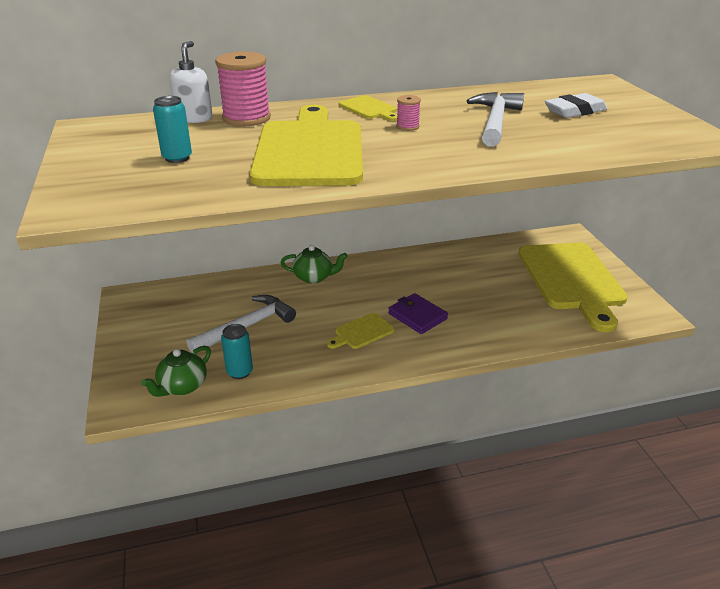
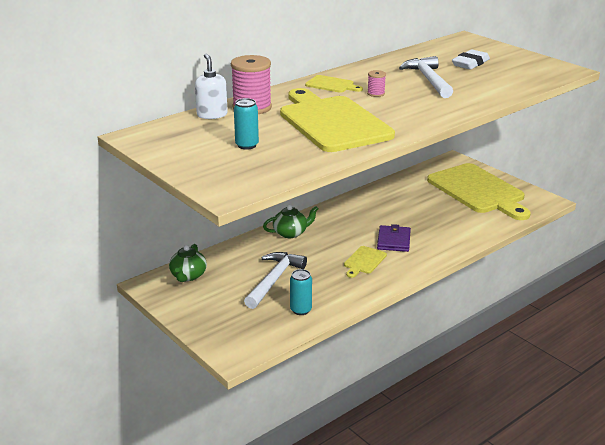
camera: 25 degrees left, 5 degrees down
green teapot [141,346,211,397] -> green teapot moved to [169,244,207,282]
purple wallet [388,293,448,334] -> purple wallet turned 75 degrees clockwise [377,224,411,252]

